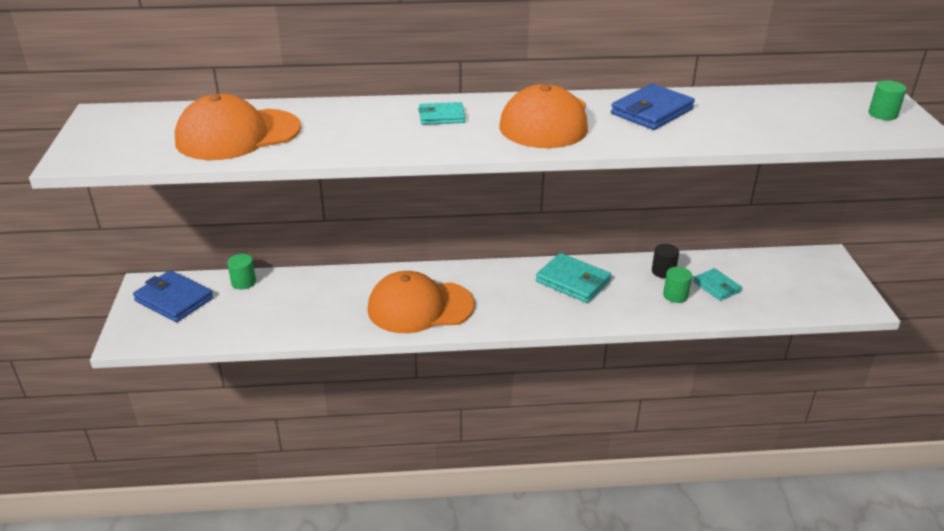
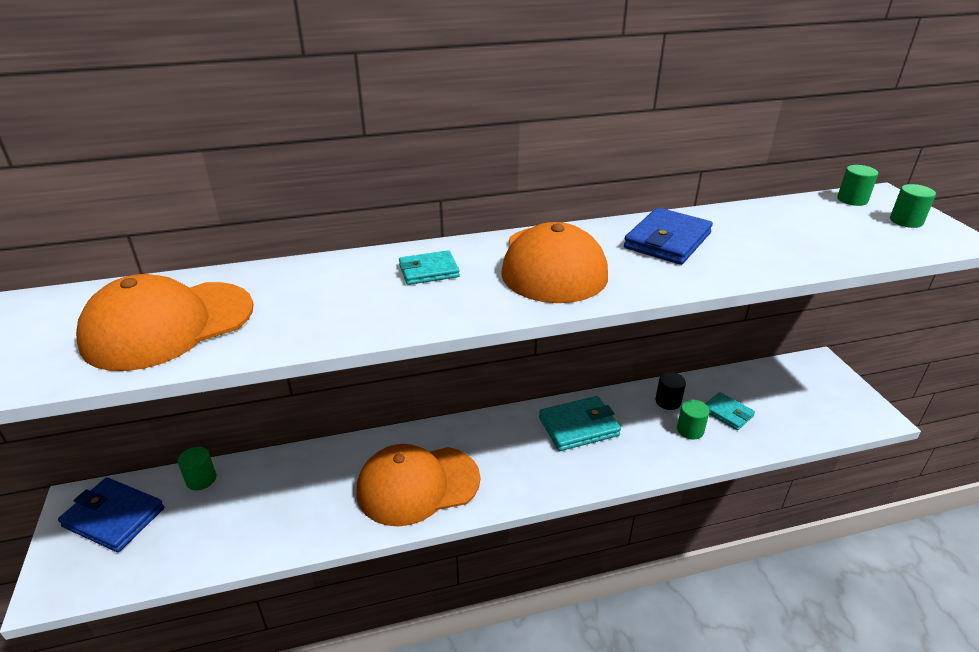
camera: 10 degrees left, 0 degrees up
turquoise wallet [536,253,611,303] -> turquoise wallet turned 45 degrees counterclockwise [539,396,621,451]
none -> green cylinder [837,165,878,206]

